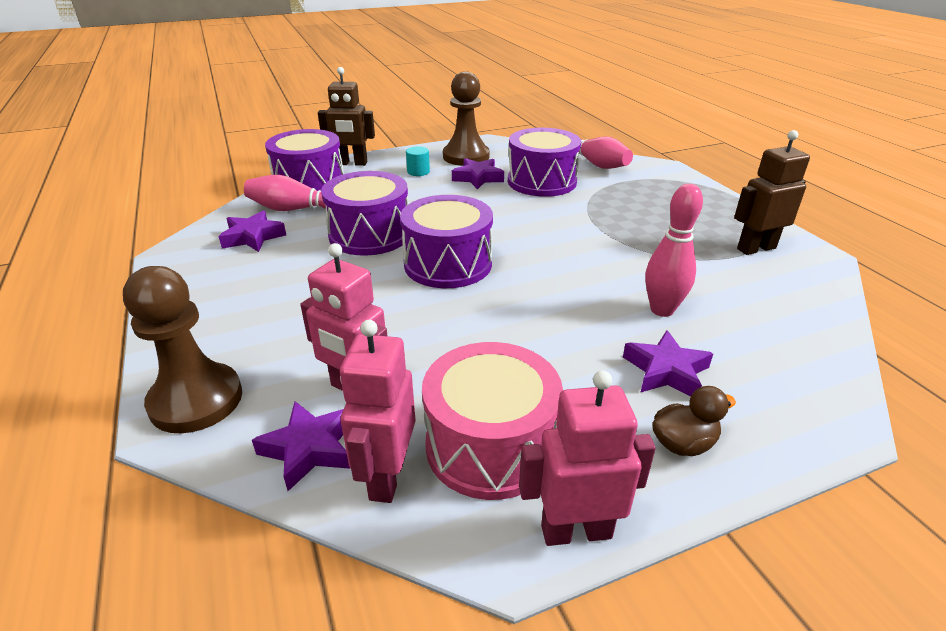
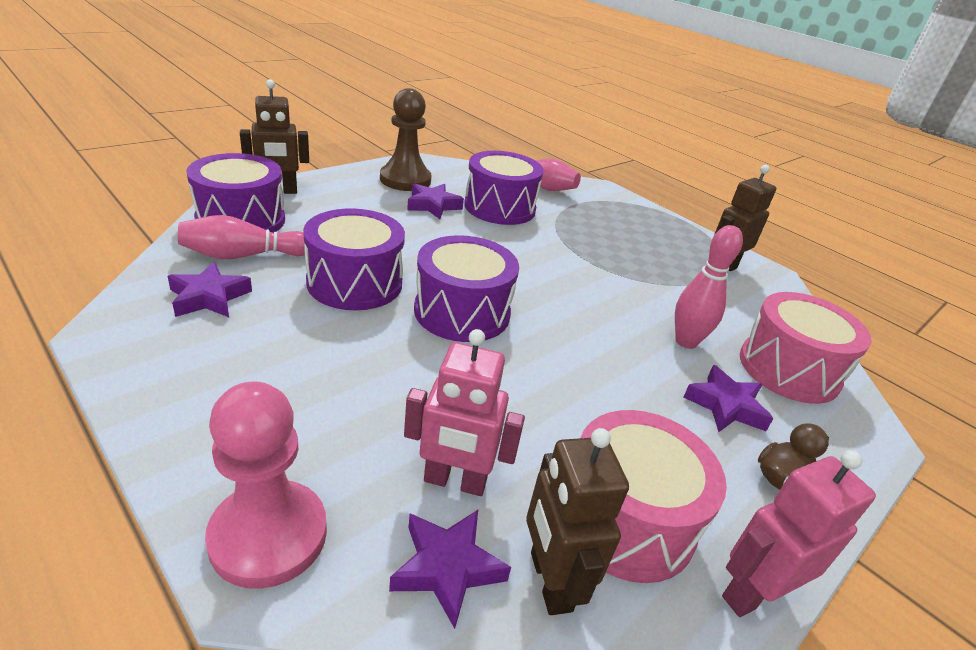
camera: 25 degrees left, 0 degrees up
brown pawn [123,266,242,433] -> pink pawn [205,381,327,589]
pink robot [340,320,416,503] -> brown robot [526,428,629,615]
turquoise cylinder [406,146,430,176] -> none
none -> pink drum [740,292,871,404]

